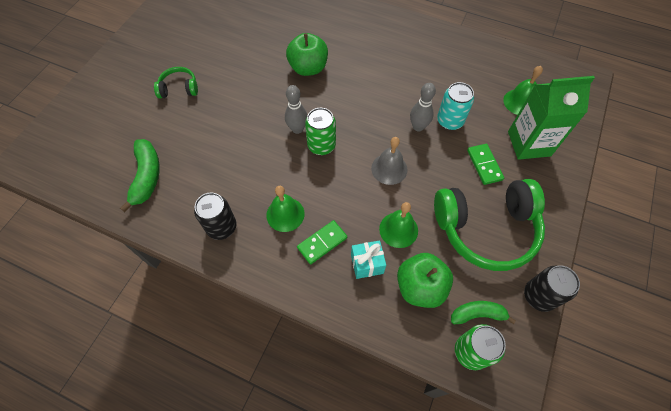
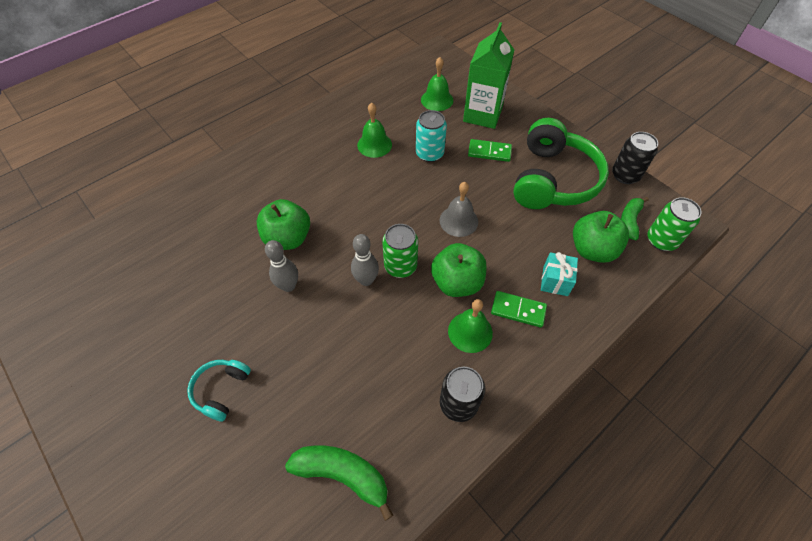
camera: 65 degrees left, 5 degrees down
green headphones [154,67,198,98] -> turquoise headphones [187,360,251,421]
green domino [297,220,347,264] -> green domino turned 60 degrees counterclockwise [491,291,547,328]
green bell [379,202,418,248] -> green bell moved to [357,103,392,158]
grey bowling pin [410,83,436,132] -> grey bowling pin moved to [265,240,298,292]
none -> green apple [431,243,487,297]

